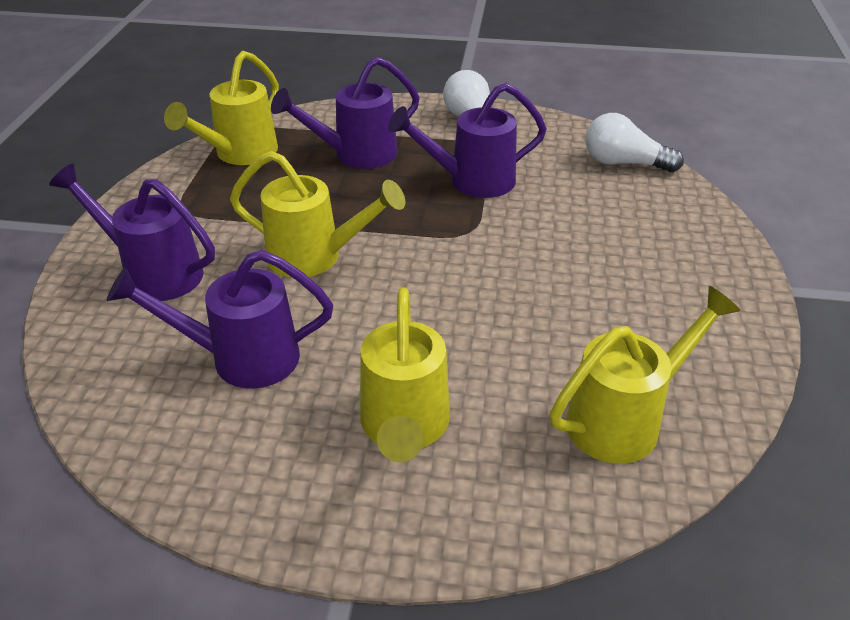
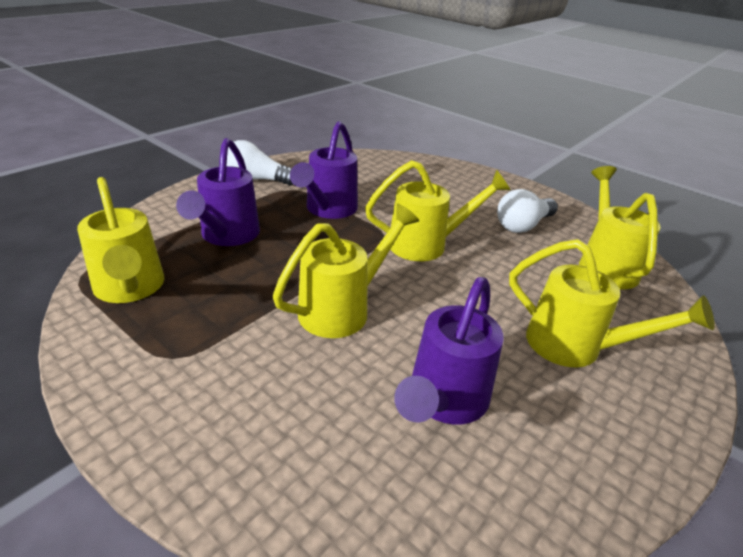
camera: 60 degrees left, 5 degrees down
purple watering can [49,163,215,301] -> none
white light bulb [586,113,684,172] -> white light bulb moved to [497,189,558,233]
none -> yellow watering can [365,160,510,261]

